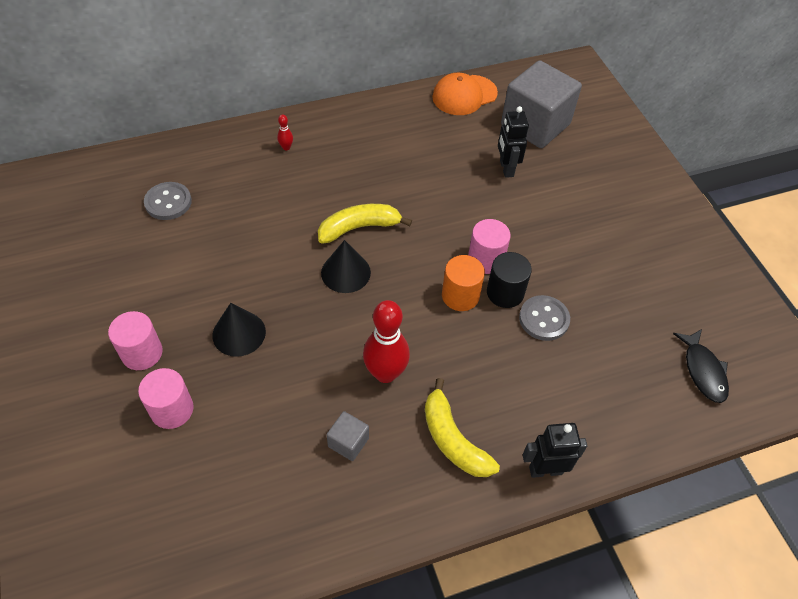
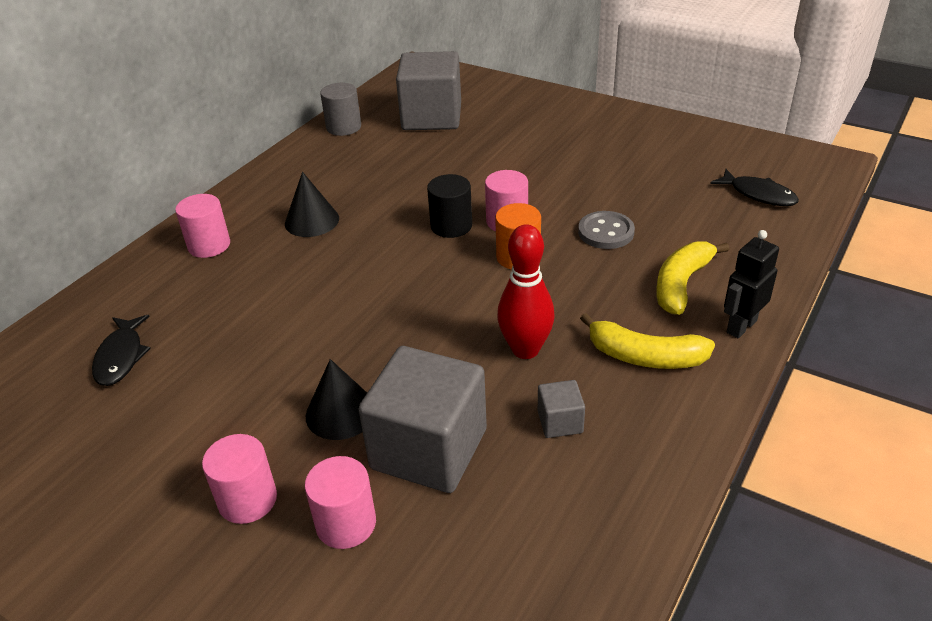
camera: 35 degrees left, 15 degrees down
grey button [144,182,192,220] -> black fish [92,315,151,386]
red bowling pin [277,114,293,150] -> pink cylinder [175,194,230,258]
yellow banana [318,204,412,244] -> yellow banana moved to [656,241,729,315]
black cone [321,240,371,293] -> black cone moved to [285,172,339,237]
orange cap [432,73,498,115] -> grey cylinder [320,83,361,136]
black cylinder [487,252,532,308] -> black cylinder moved to [427,174,472,238]
black robot [498,106,529,178] -> none
none -> grey cube [358,346,487,493]

